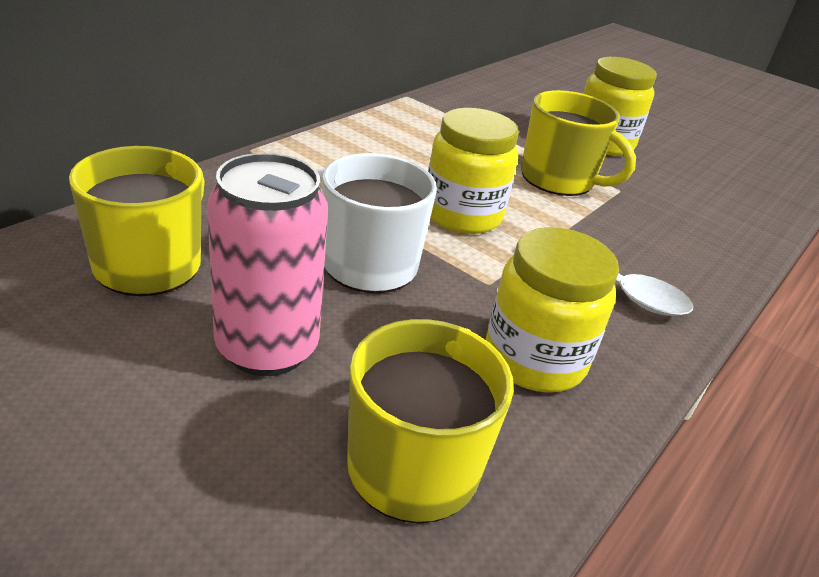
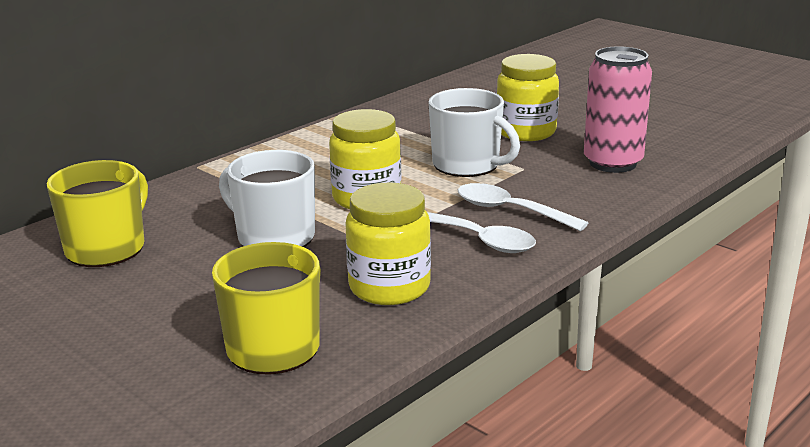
camera: 10 degrees right, 10 degrees down
pink can [207,153,328,376] -> pink can moved to [584,46,652,173]
yellow mug [521,90,636,196] -> white mug [428,88,520,177]
none -> white spoon [458,183,588,231]

